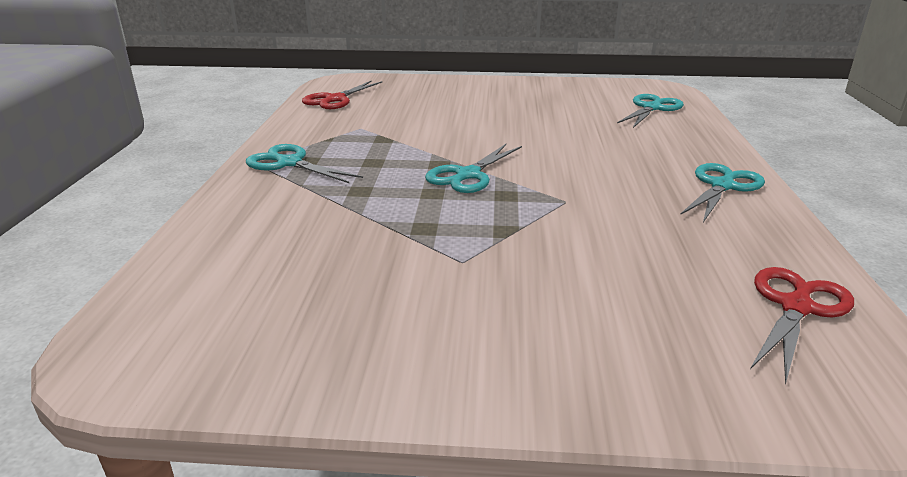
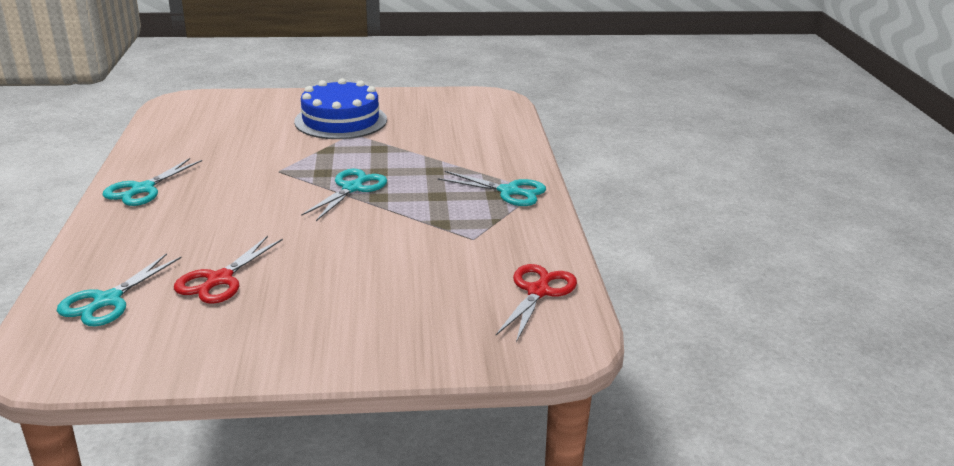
camera: 170 degrees right, 0 degrees up
red scissors [750,267,854,385] -> red scissors moved to [174,236,283,304]
none -> blue cake [294,78,387,139]

